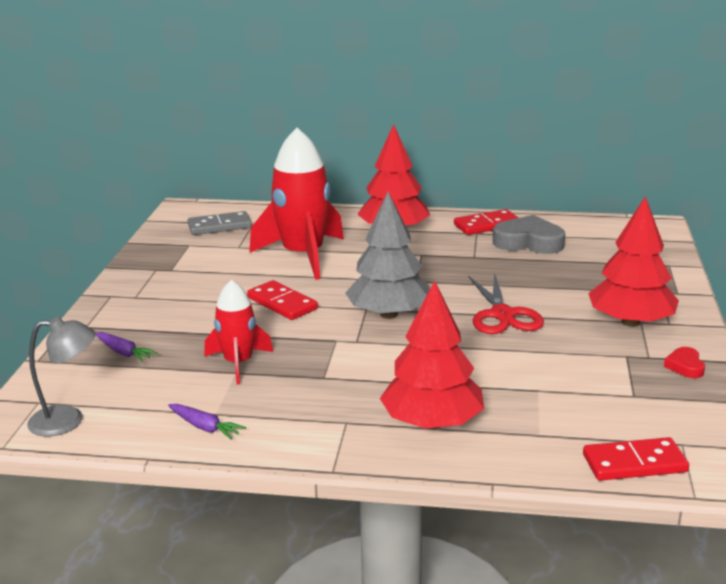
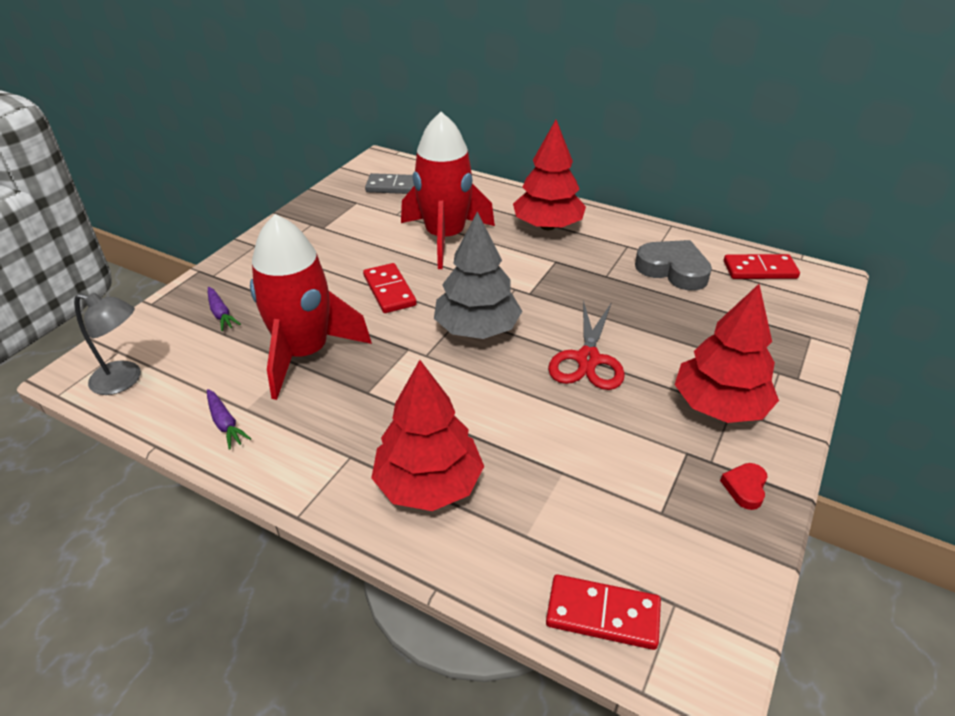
camera: 20 degrees right, 15 degrees up
red rocket [204,280,273,384] -> red rocket [250,214,372,400], size x1.75
red domino [454,209,518,235] -> red domino moved to [724,254,800,279]

